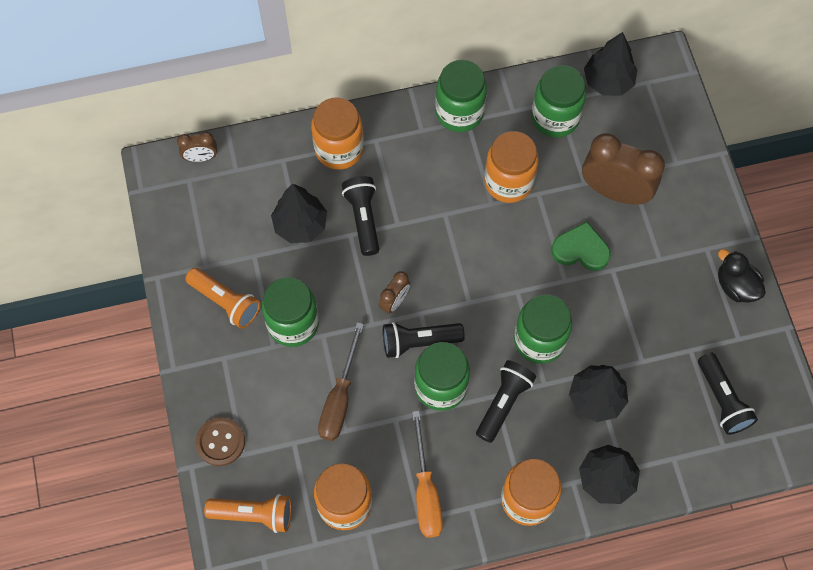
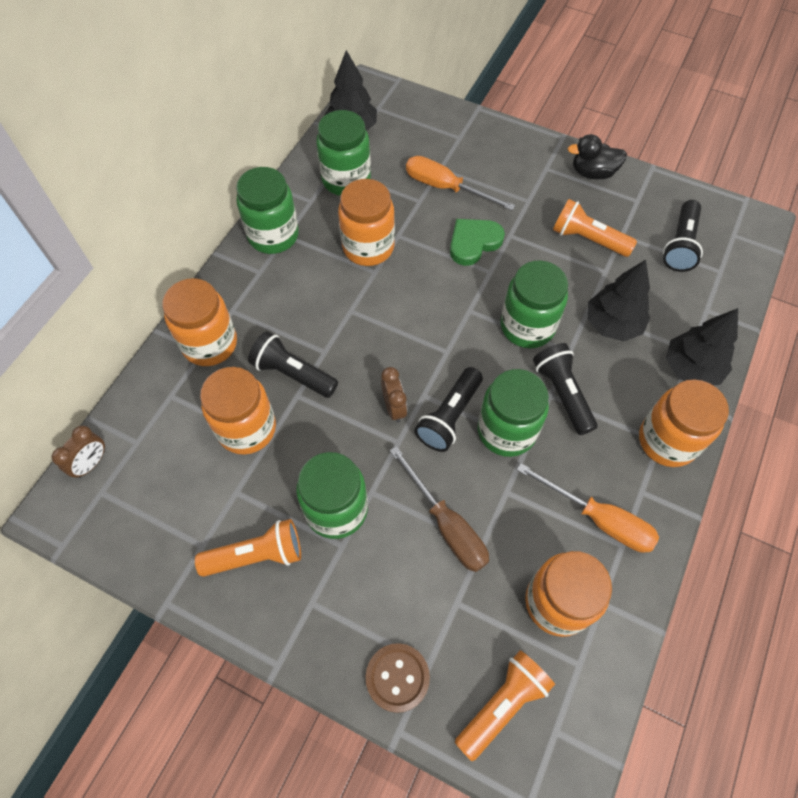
camera: 50 degrees left, 5 degrees down
black tree [271,184,327,243] -> orange jar [200,367,276,455]
brown clock [582,133,665,205] -> orange screwdriver [406,156,515,210]
black flashlight [698,353,758,435] -> black flashlight turned 90 degrees clockwise [663,200,703,272]
none -> orange flashlight [553,199,637,257]

